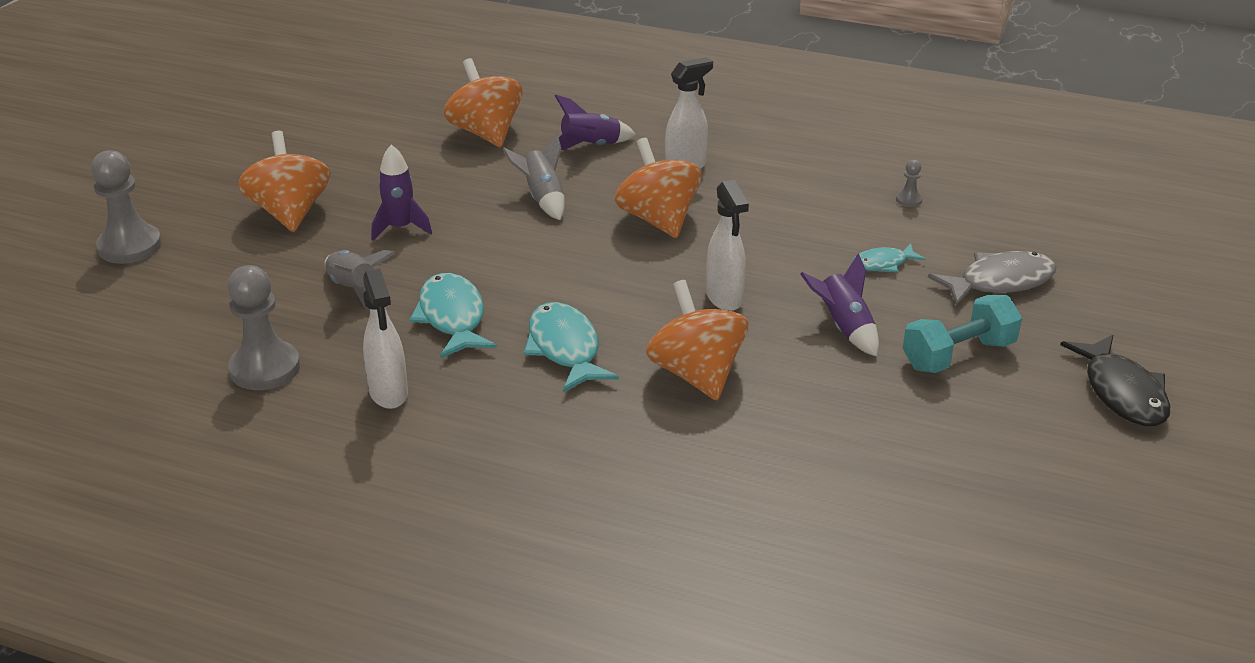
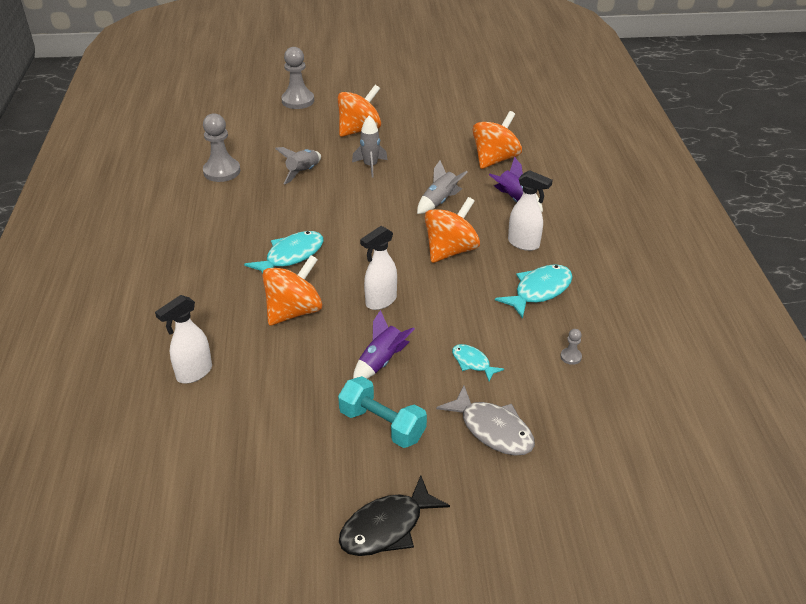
camera: 65 degrees right, 5 degrees up
white spray bottle [363,269,408,409] -> white spray bottle moved to [155,295,212,384]
purple rocket [372,145,432,241] -> grey rocket [352,115,388,178]
turquoise fish [409,273,497,358] -> turquoise fish moved to [495,264,573,319]

